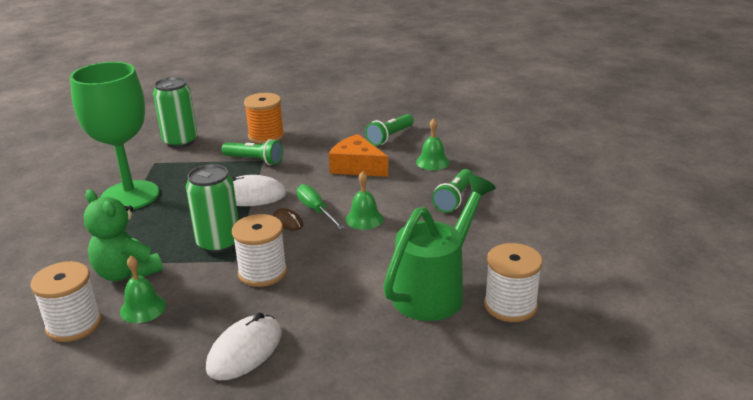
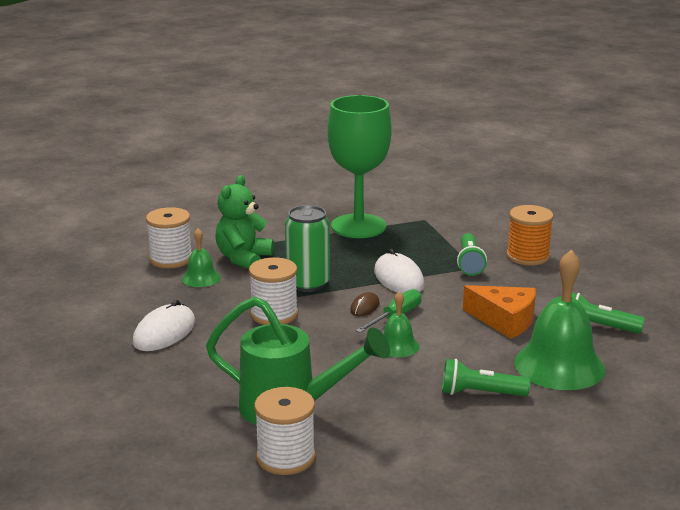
camera: 70 degrees right, 5 degrees down
green can [153,77,198,148] -> none
white mouse [206,312,282,380] -> white mouse turned 75 degrees counterclockwise [132,300,195,351]
orange cheese [329,134,388,177] -> orange cheese turned 105 degrees clockwise [463,285,536,339]
green bell [416,118,450,170] -> green bell [514,250,605,390], size x2.01

